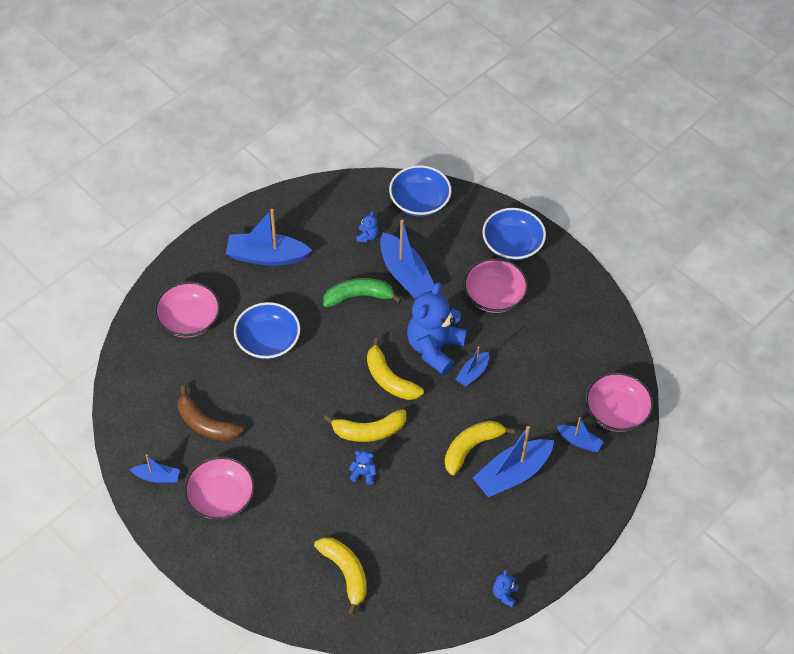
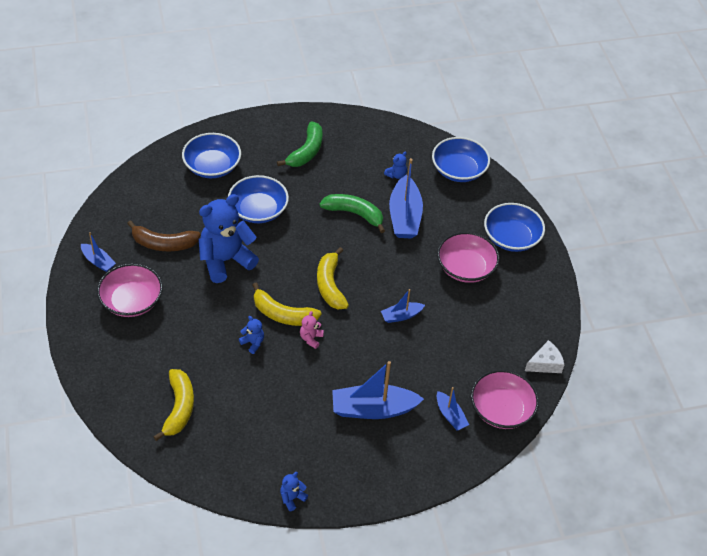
camera: 30 degrees right, 5 degrees down
pink bowl [154,281,221,338] -> blue bowl [182,133,241,178]
brown banana [178,385,243,441] -> brown banana turned 60 degrees counterclockwise [127,220,201,251]
blue boat [226,209,312,266] -> green banana [277,121,323,167]
blue teddy bear [407,282,467,375] -> blue teddy bear moved to [199,194,259,283]
yellow banana [445,421,515,475] -> none
none -> pink teddy bear [300,311,324,349]
none -> white cheese [525,340,564,373]

